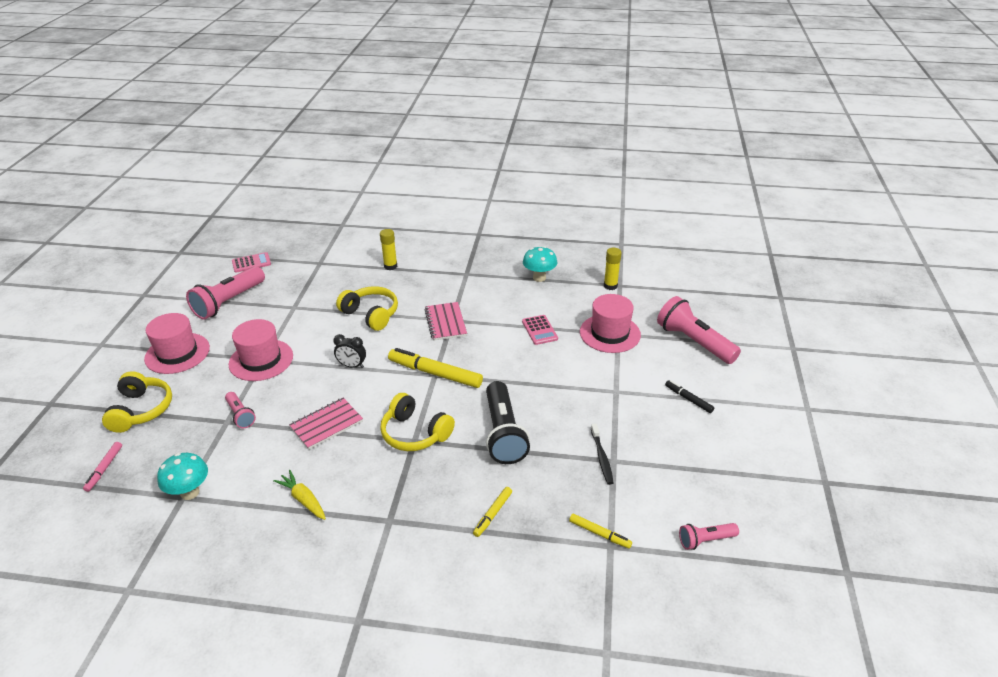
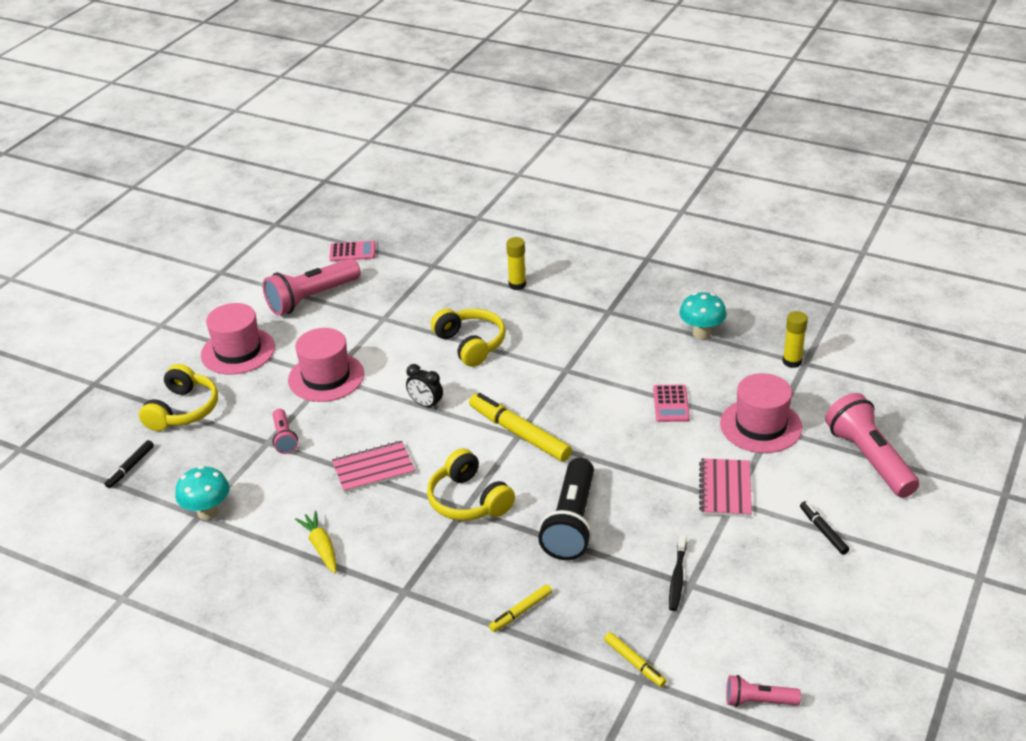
camera: 20 degrees right, 0 degrees up
pink marker [83,442,122,492] -> black marker [104,440,154,488]
pink notebook [425,302,467,341] -> pink notebook moved to [699,458,752,517]

